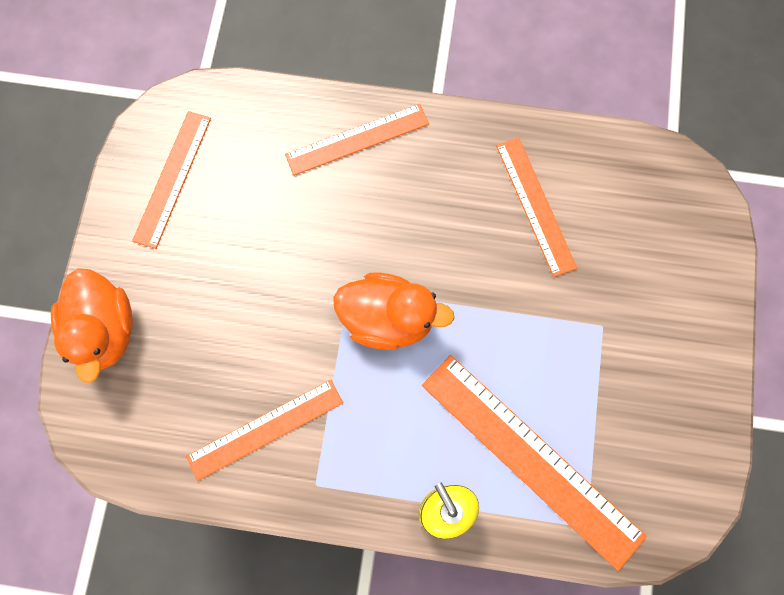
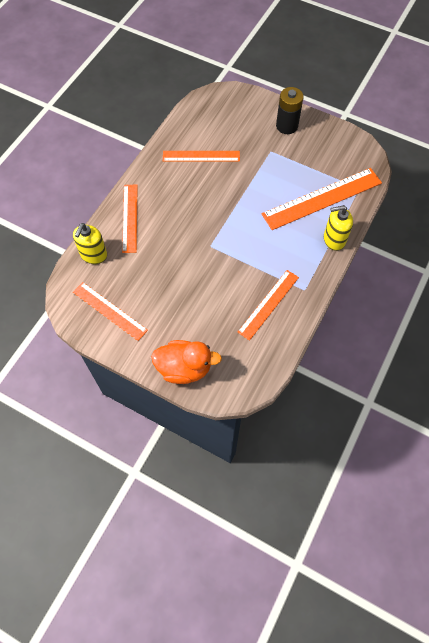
camera: 70 degrees left, 10 degrees down
orange ruler [186,380,343,481] -> orange ruler turned 45 degrees clockwise [238,270,299,341]
orange duck [333,272,455,350] -> none
none -> yellow soap dispenser [73,223,107,264]
none -> black battery [276,87,304,134]

